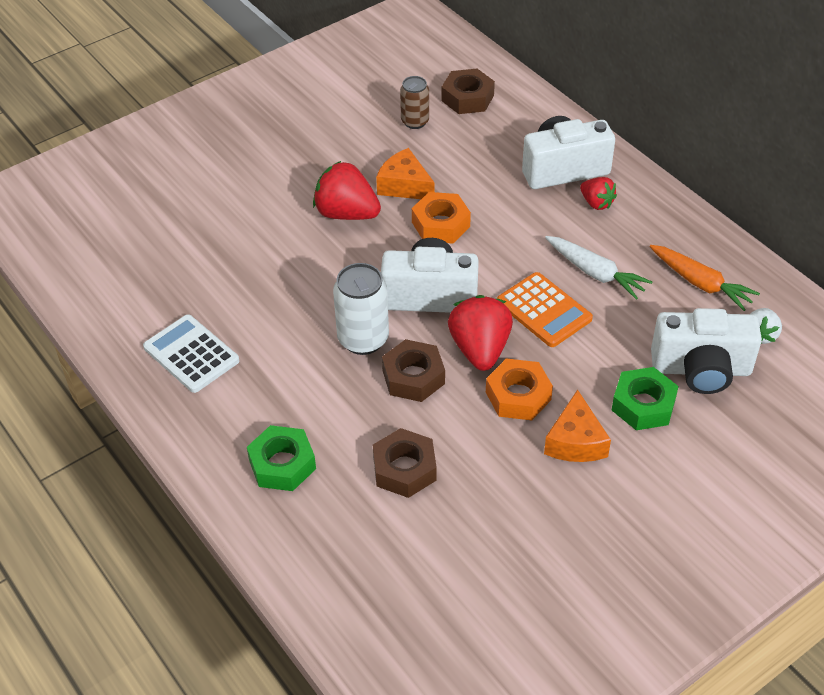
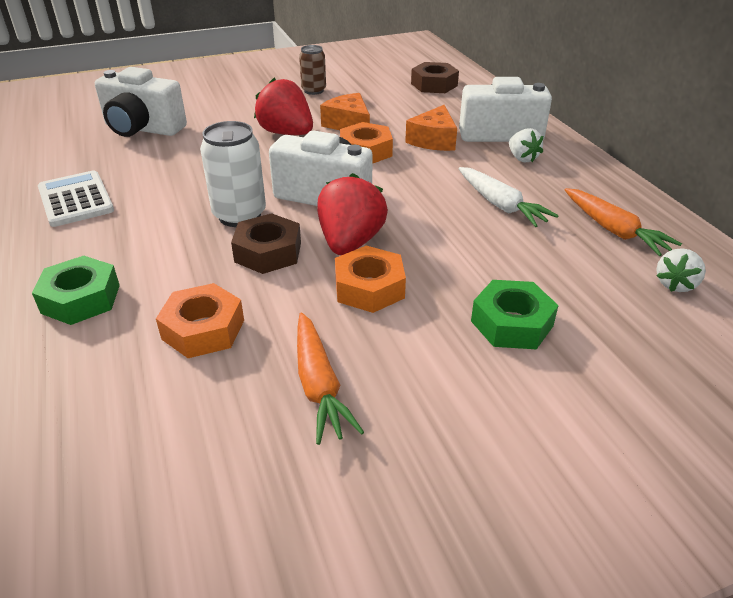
camera: 15 degrees right, 10 degrees down
brown nut [373,428,437,498] -> orange nut [156,283,244,358]
brown can [400,76,429,129] -> brown can moved to [299,45,326,95]
orange calculator [497,272,593,347] -> none
orange cheese [544,390,611,462] -> orange cheese moved to [405,105,457,151]
red strawberry [580,177,617,210] -> white strawberry [509,128,543,163]
white camera [651,308,762,394] -> white camera moved to [95,67,187,137]
none -> orange carrot [297,313,364,445]

